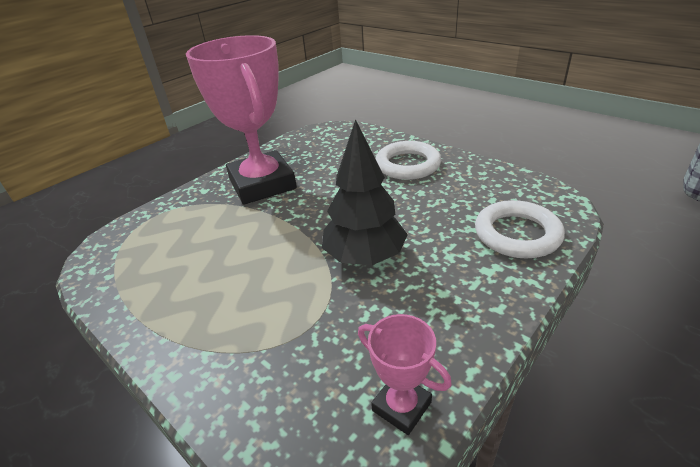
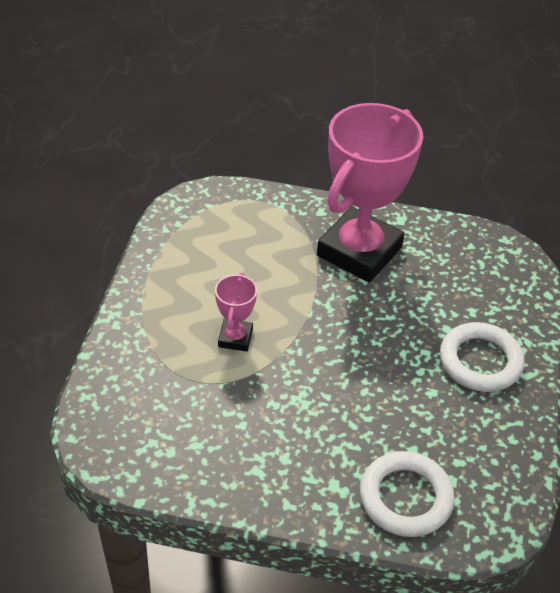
camera: 55 degrees right, 10 degrees up
black tree [322,119,408,265] -> none
pink trophy [358,314,452,435] -> pink trophy moved to [215,273,257,352]

